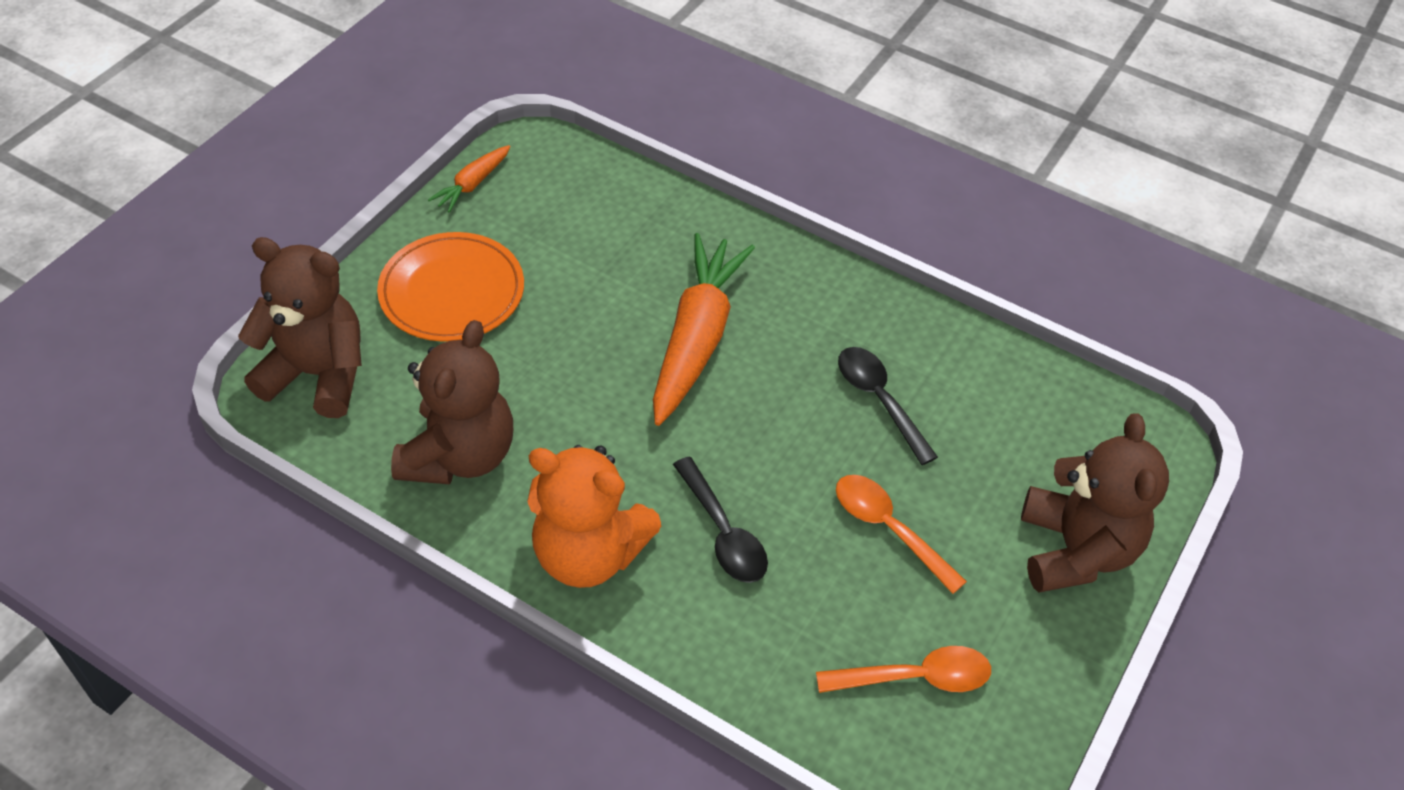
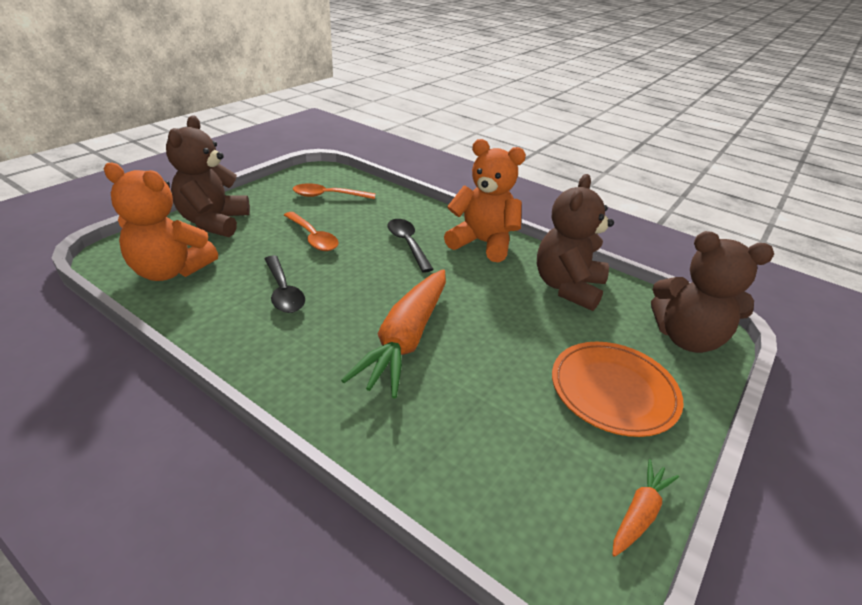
camera: 175 degrees left, 15 degrees down
none -> orange teddy bear [104,163,218,281]

